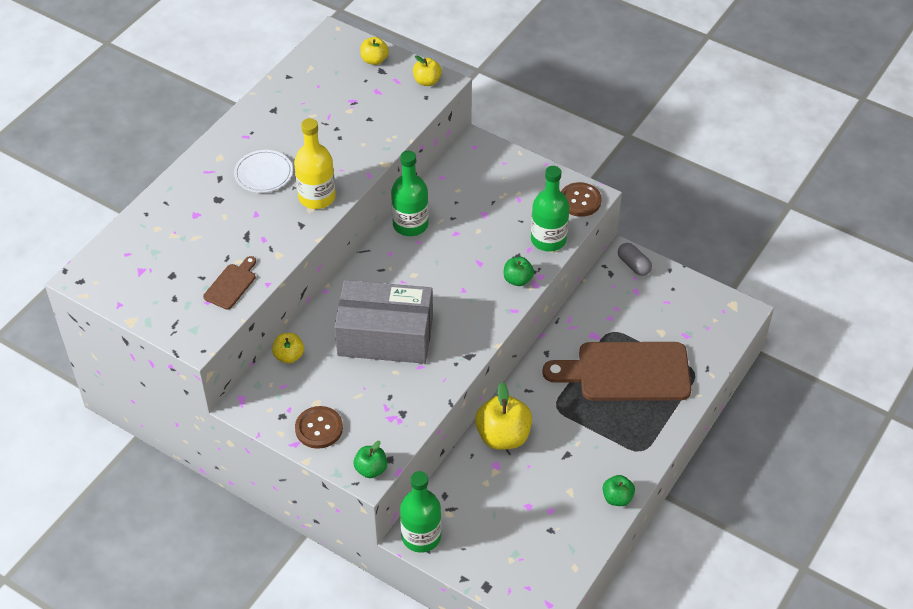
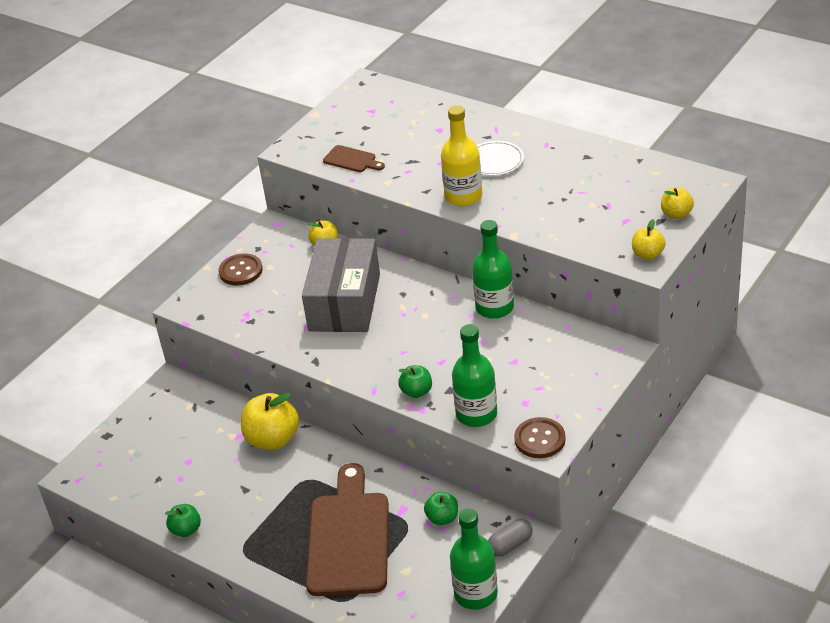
camera: 95 degrees right, 10 degrees down
green apple [354,441,387,478] -> green apple moved to [424,492,458,525]
green bottle [400,471,441,553] -> green bottle moved to [450,508,498,610]

